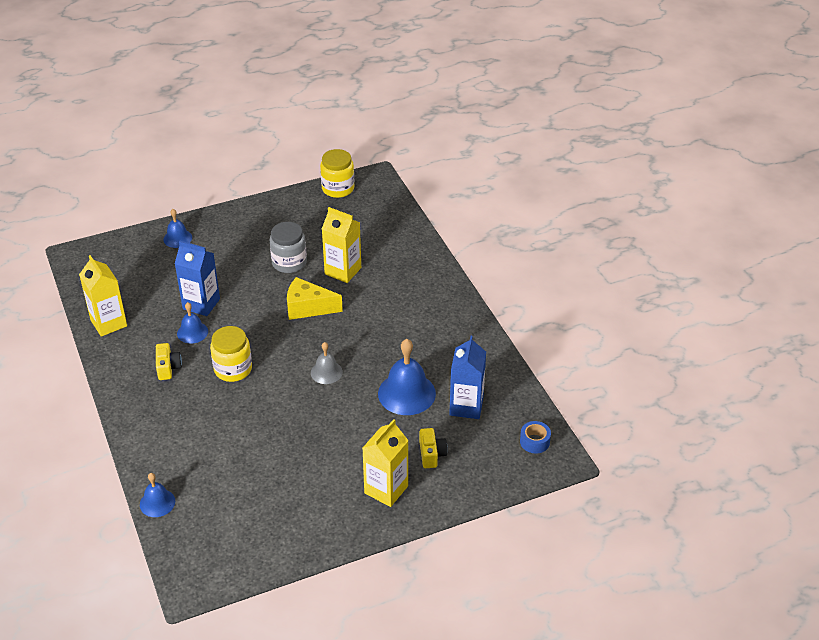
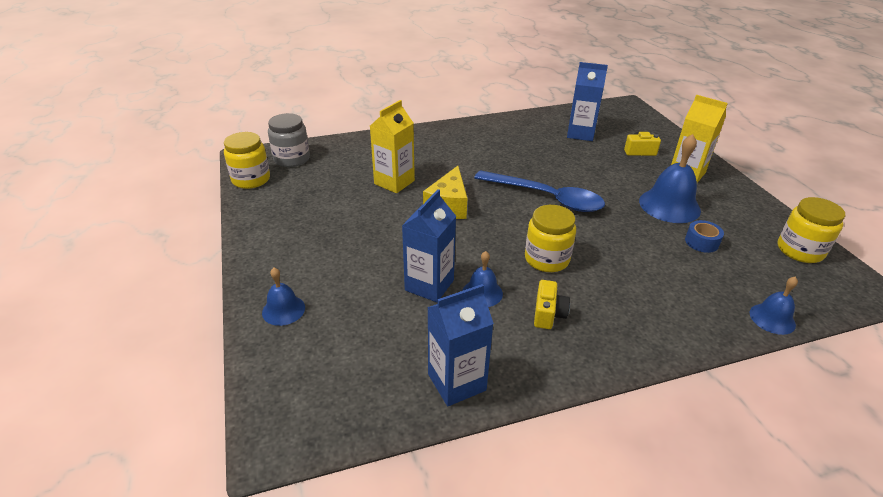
camera: 85 degrees left, 5 degrees down
yellow carton [79,255,127,337] -> blue carton [427,284,494,406]
yellow camera [156,343,182,380] -> yellow camera turned 105 degrees clockwise [534,280,570,329]
grey jar [270,222,307,273] -> grey jar moved to [268,113,310,167]
grey bell [311,342,343,384] -> blue spoon [474,170,605,212]
blue bell [378,339,436,415] -> blue bell moved to [639,134,701,223]
blue tape [520,421,551,453] -> blue tape moved to [685,220,724,253]
none -> yellow jar [778,197,845,263]

